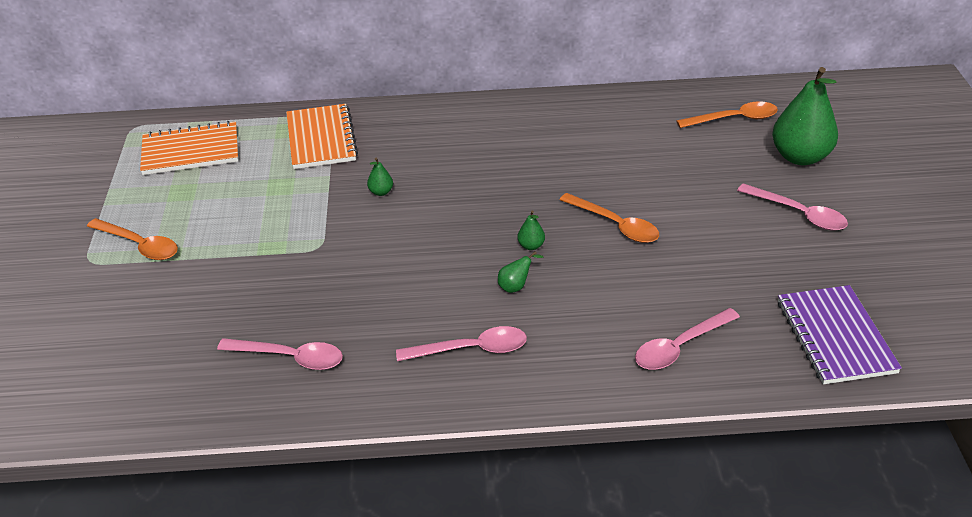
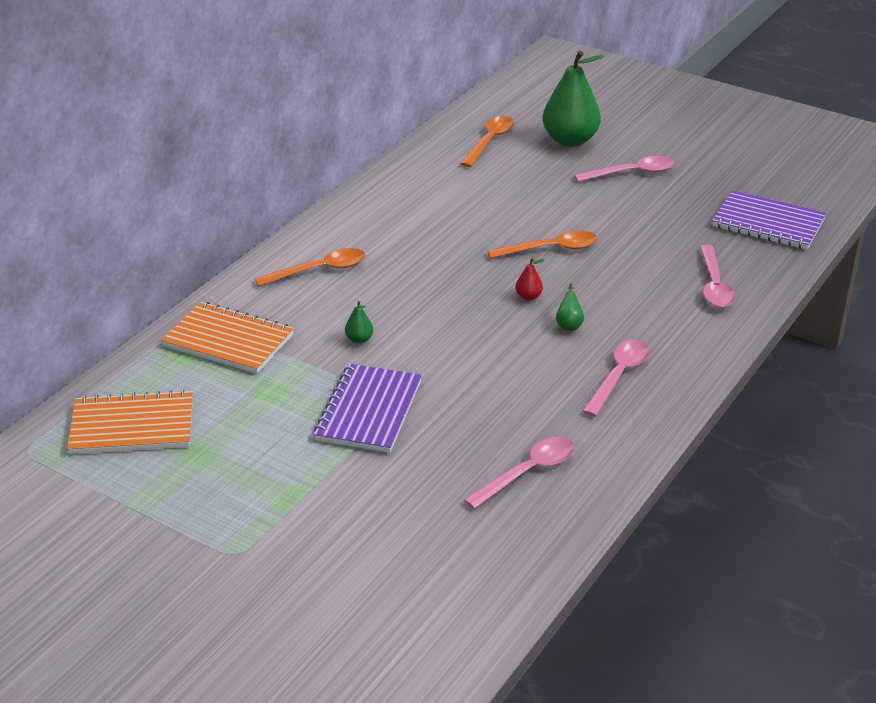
camera: 55 degrees left, 5 degrees down
orange spoon [87,218,178,260] -> orange spoon moved to [255,248,366,286]
orange notebook [140,121,238,175] -> orange notebook turned 60 degrees clockwise [67,390,193,454]
green pear [517,211,545,250] -> red pear [515,258,544,301]
none -> purple notebook [314,363,422,453]

